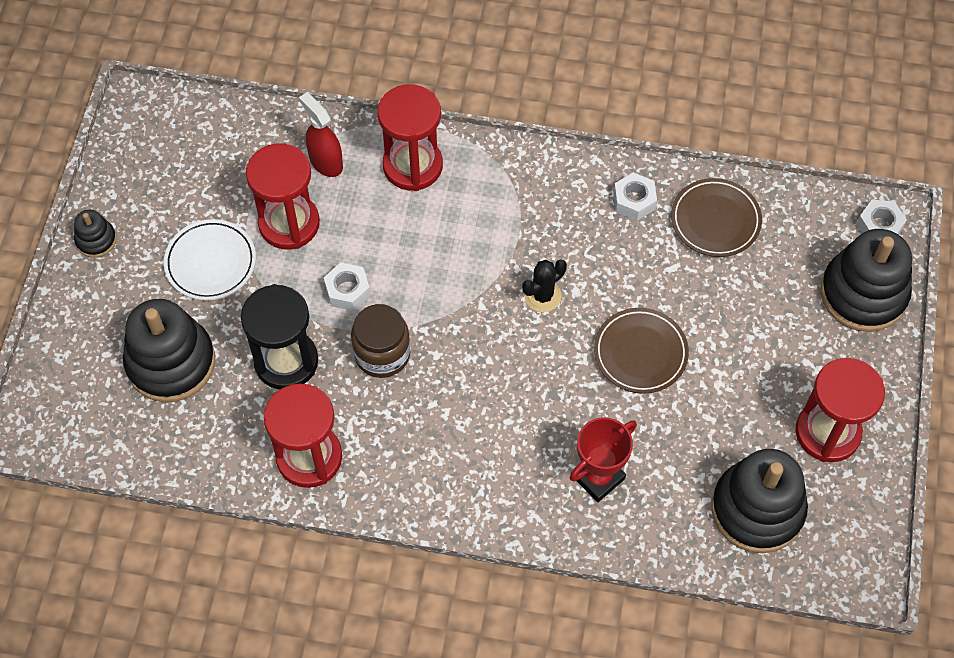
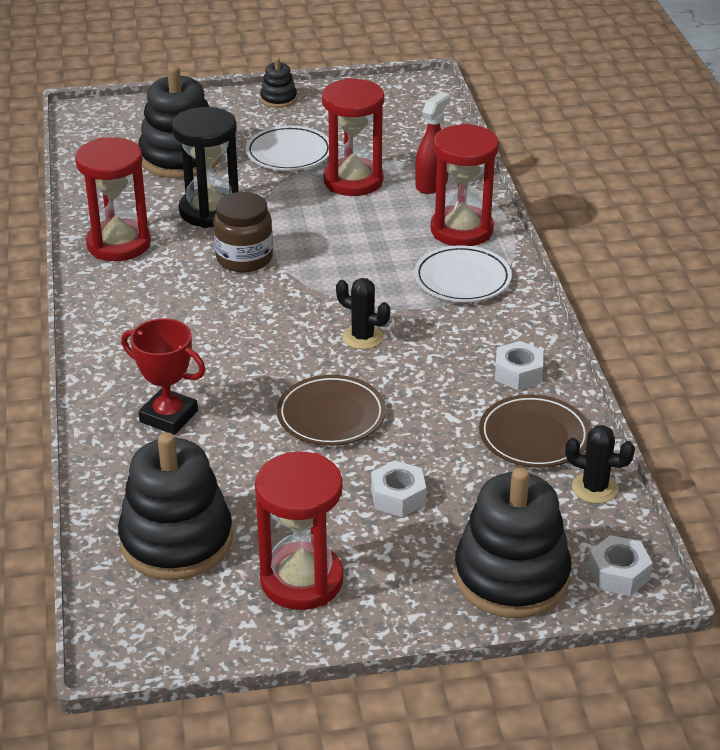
camera: 70 degrees right, 25 degrees down
white nut [324,262,371,311] -> white nut moved to [371,460,426,517]
none -> white plate [414,245,512,302]
none -> black cactus [565,425,635,503]

